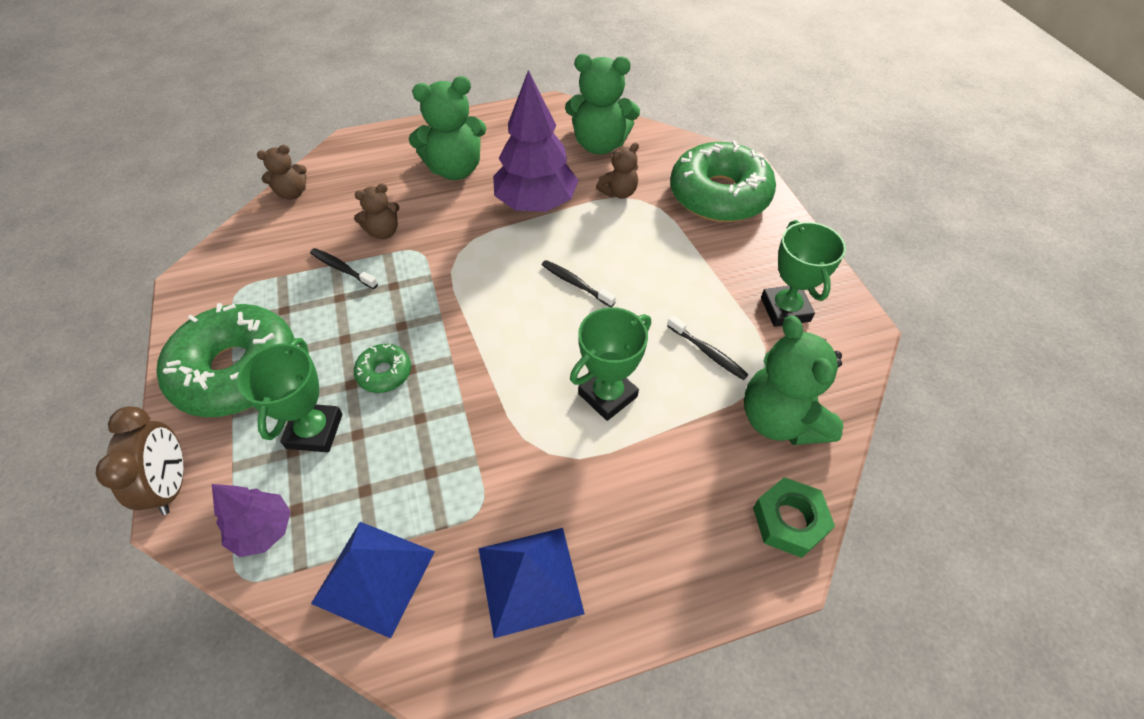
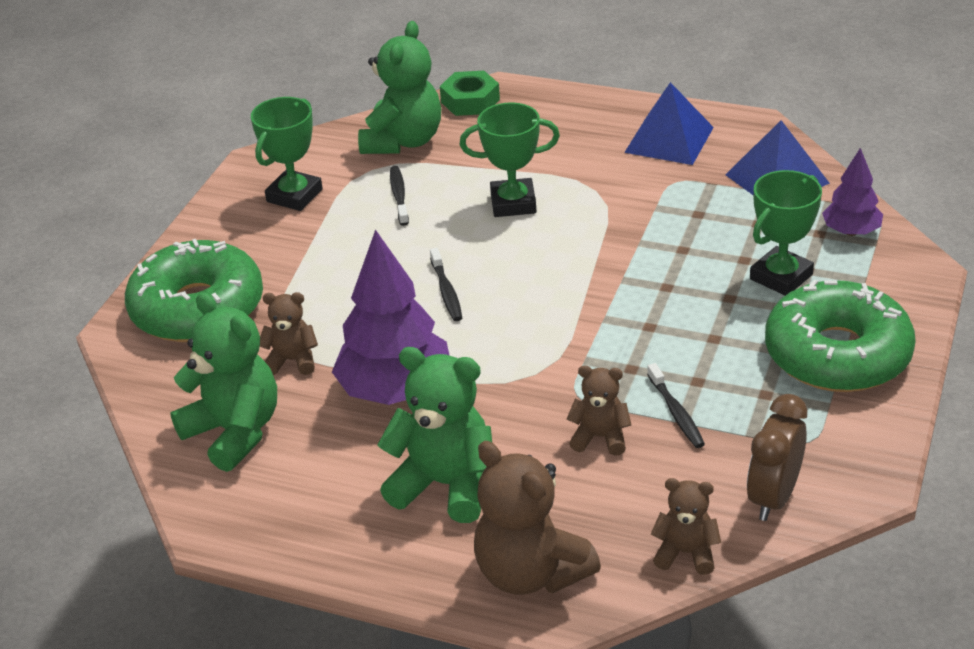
camera: 140 degrees left, 15 degrees down
brown clock [96,406,184,515] -> brown clock moved to [747,394,807,521]
green donut [354,344,411,393] -> none
none -> brown teddy bear [474,441,601,595]

